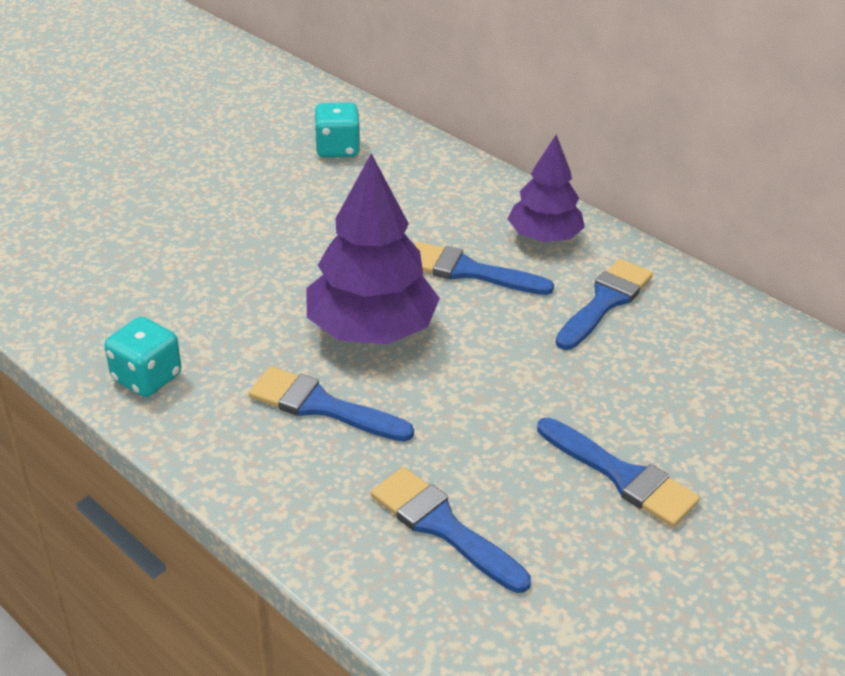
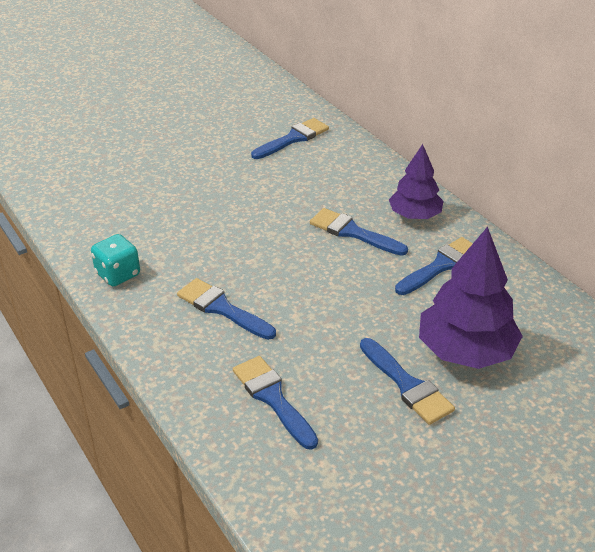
camera: 15 degrees right, 0 degrees up
purple tree [306,153,440,344] -> purple tree moved to [419,227,523,369]
turquoise dice [314,102,361,158] -> blue brush [251,118,329,159]

